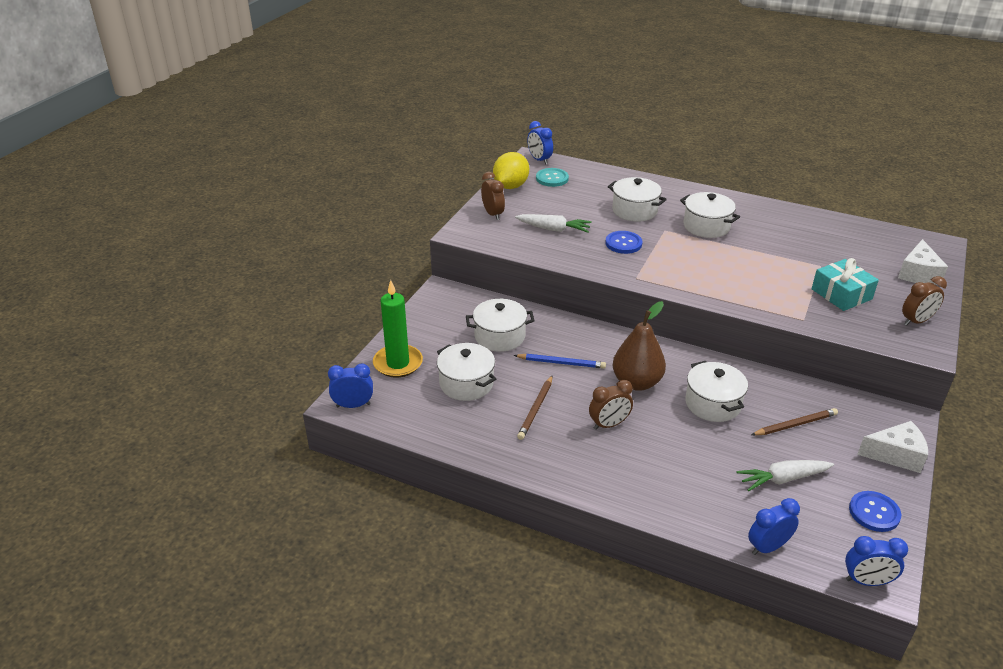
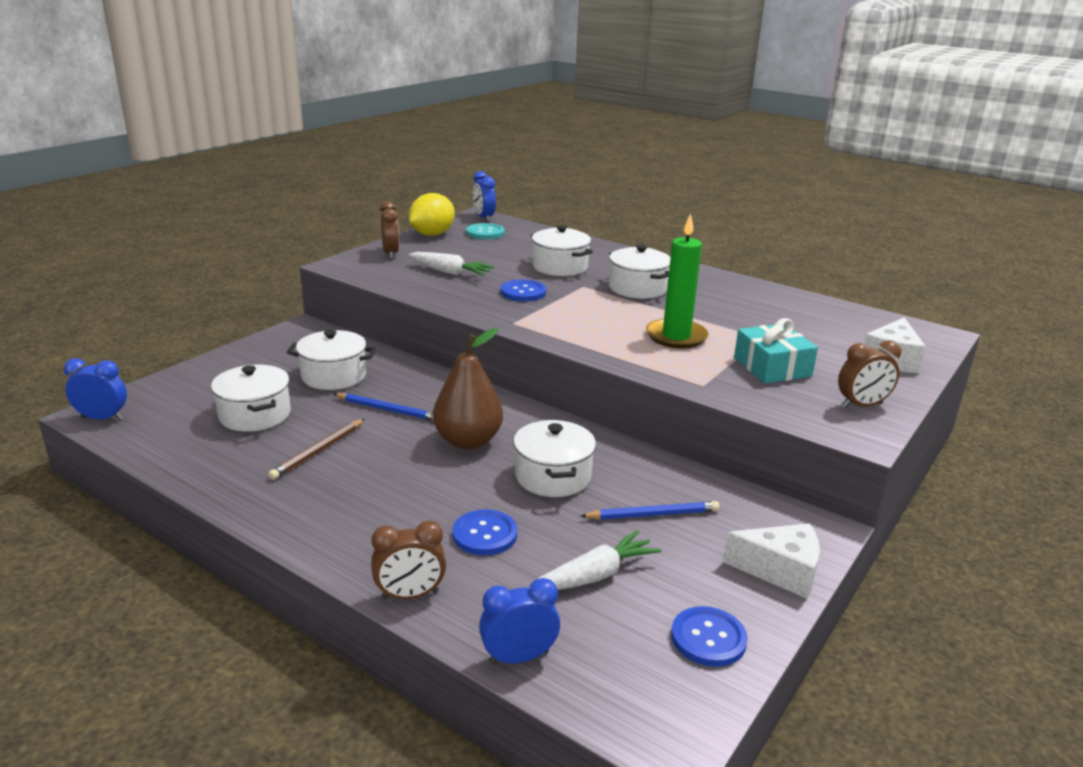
camera: 10 degrees right, 10 degrees down
green candle [373,280,423,378] -> green candle moved to [646,213,708,349]
brown clock [589,380,633,430] -> brown clock moved to [371,521,446,600]
white carrot [736,460,834,492] -> white carrot turned 150 degrees clockwise [529,530,661,590]
brown pencil [751,408,838,435] -> blue pencil [581,501,720,520]
blue clock [845,536,908,586] -> none
none -> blue button [453,510,517,555]

